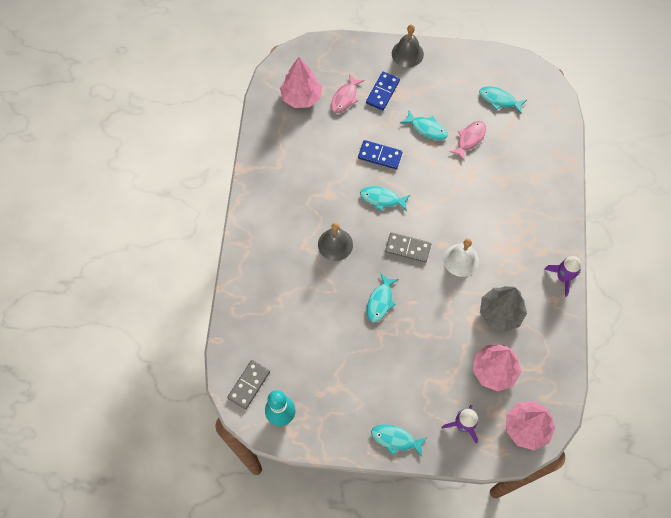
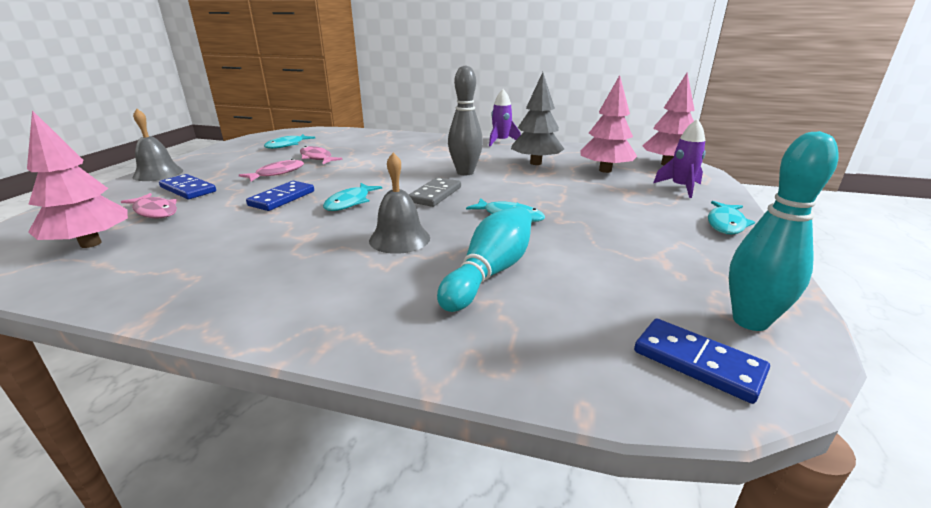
camera: 80 degrees left, 40 degrees down
grey domino [227,360,270,409] -> blue domino [634,318,770,404]
turquoise fish [401,110,448,140] -> pink fish [239,159,304,181]
white bell [443,239,479,277] -> grey bowling pin [448,65,483,175]
none -> turquoise bowling pin [437,206,532,312]

